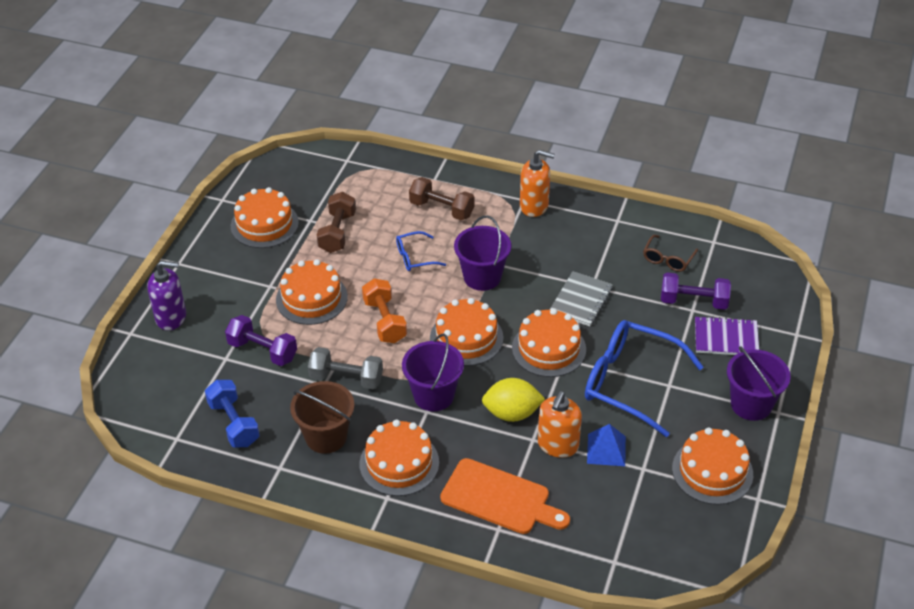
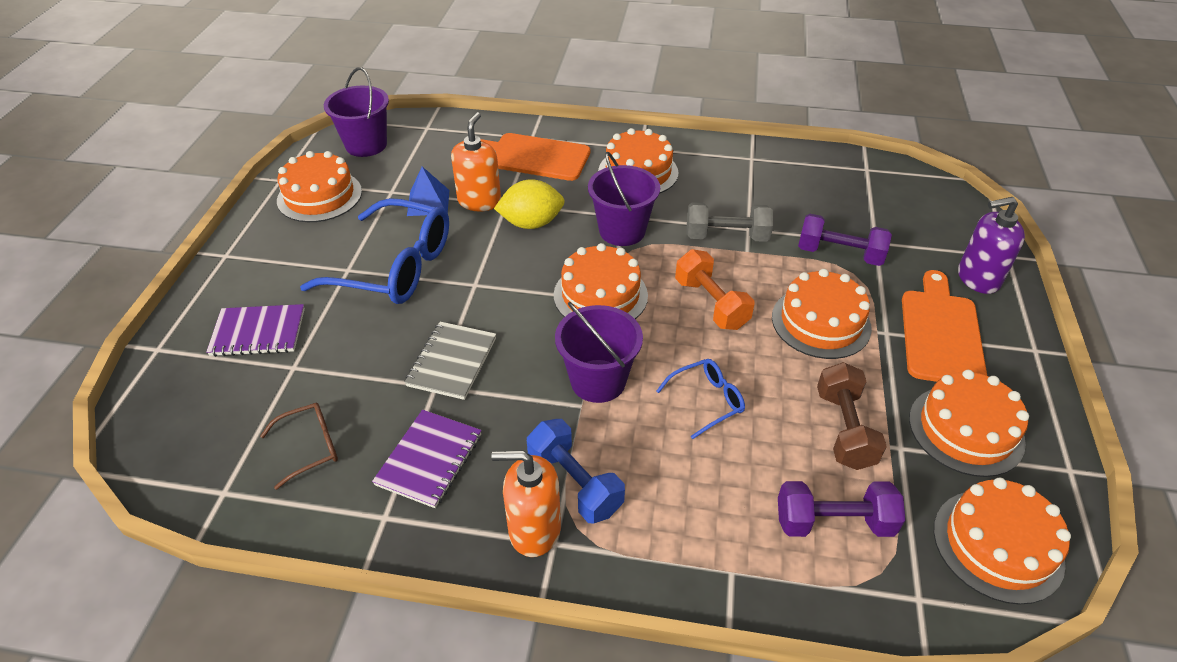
camera: 170 degrees right, 0 degrees up
blue dumbbell [205,380,260,448] -> blue dumbbell moved to [527,419,625,524]
brown bucket [290,381,354,454] -> none
brown dumbbell [409,177,474,220] -> none
orange cake [512,308,586,377] -> orange cake moved to [934,477,1071,605]
brown glasses [643,235,698,272] -> brown glasses turned 45 degrees clockwise [260,402,338,490]
purple dumbbell [661,272,731,310] -> purple dumbbell moved to [778,481,905,537]
purple bucket [727,346,791,421] -> purple bucket moved to [324,67,389,157]
none -> purple notebook [372,410,482,508]
none -> orange cutting board [902,270,987,382]

